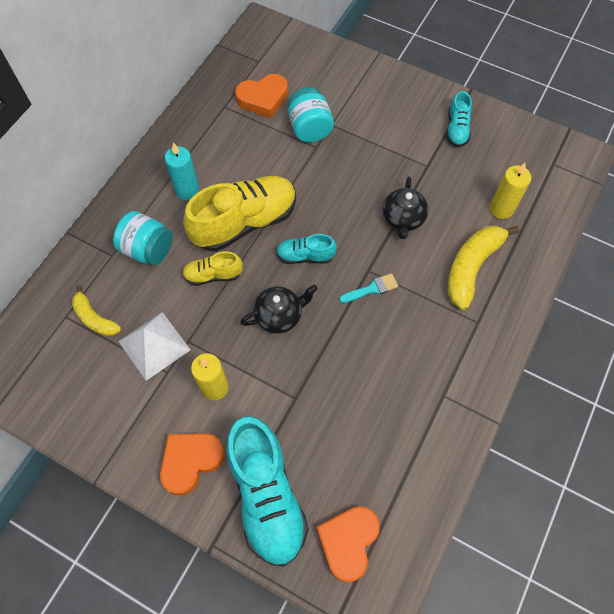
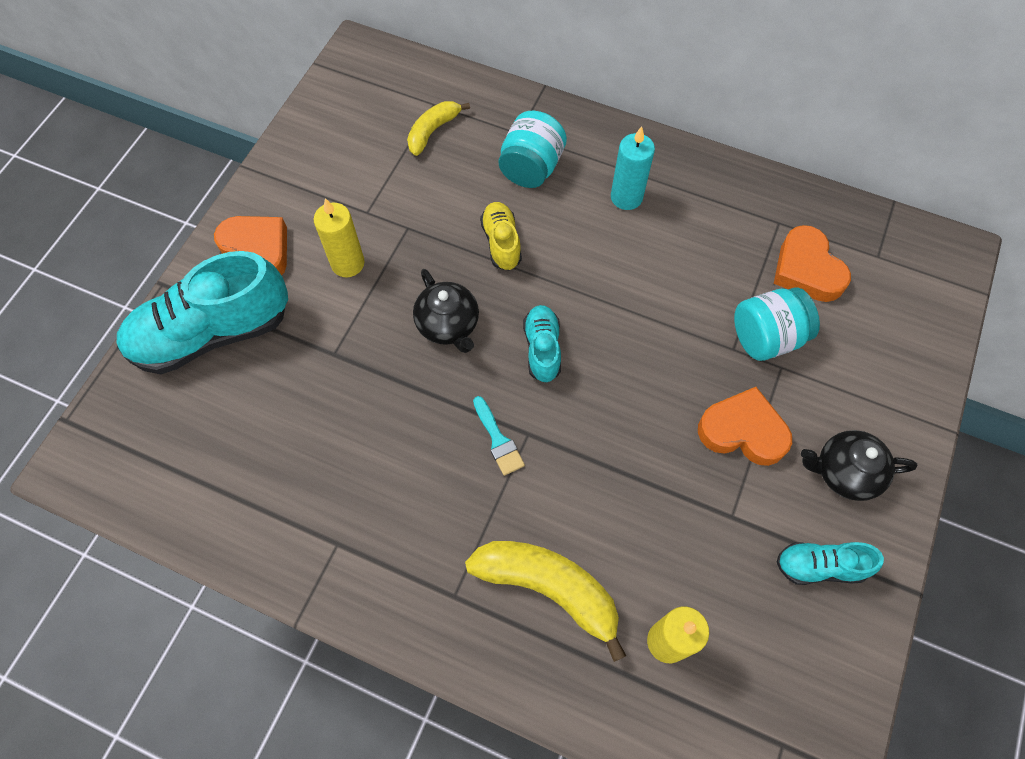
camera: 85 degrees right, 0 degrees up
white pyramid [118,312,190,381] -> none
yellow shoe [183,176,296,252] -> none
orange heart [317,506,380,582] -> orange heart moved to [698,387,792,466]
black teapot [383,176,428,239] -> black teapot moved to [801,430,918,501]

